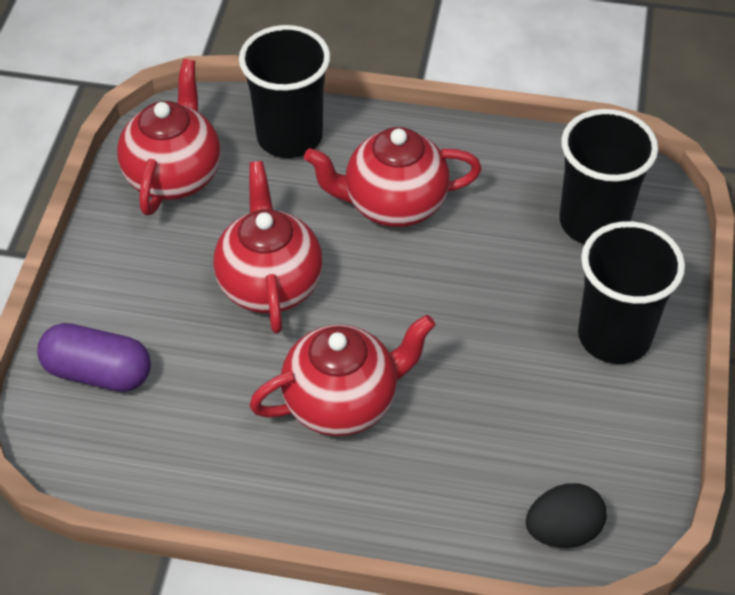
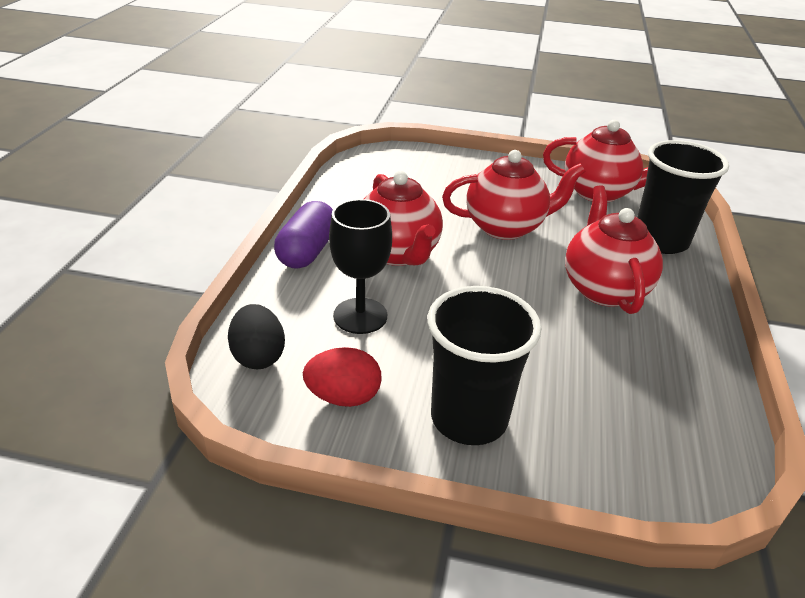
camera: 90 degrees right, 15 degrees down
purple capsule [37,323,151,392] -> purple capsule moved to [274,201,333,269]
black cup [560,109,658,244] -> none
none -> red egg [303,347,382,407]
none -> black goblet [329,199,392,334]

